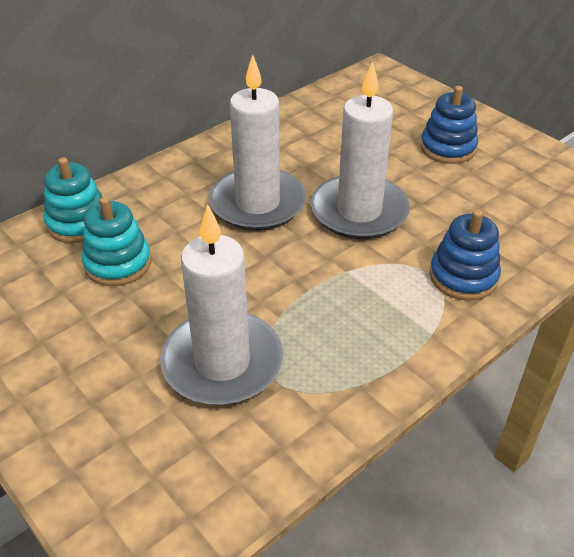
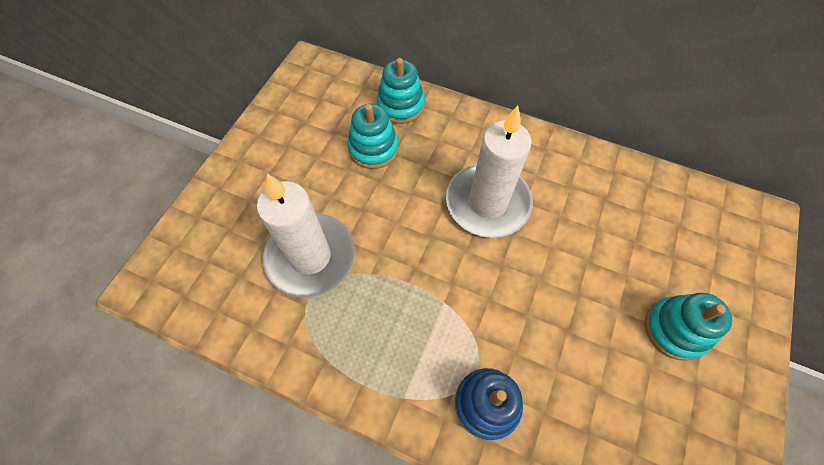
camera: 65 degrees right, 20 degrees up
white candle [311,61,410,239] -> none
blue stacking toy [420,86,478,164] -> turquoise stacking toy [644,293,732,361]

